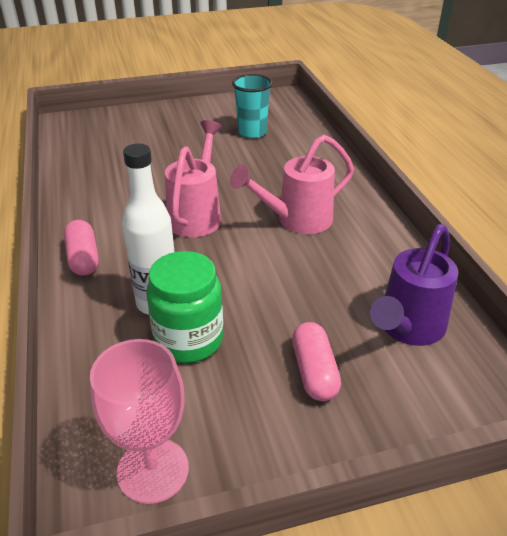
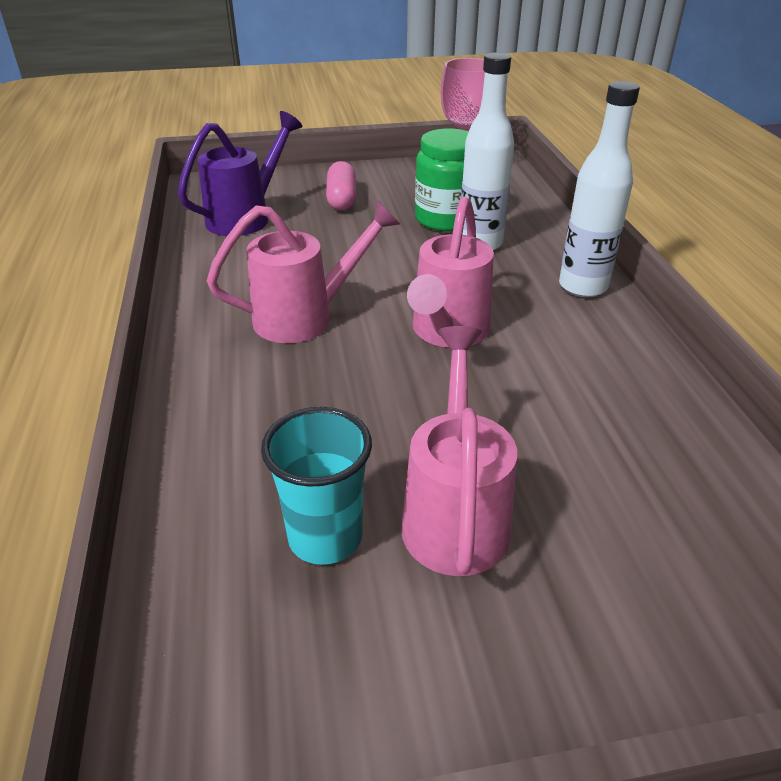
camera: 175 degrees left, 0 degrees up
pink capsule [64,220,99,276] -> white bottle [559,81,640,297]
none -> pink watering can [401,326,517,576]

